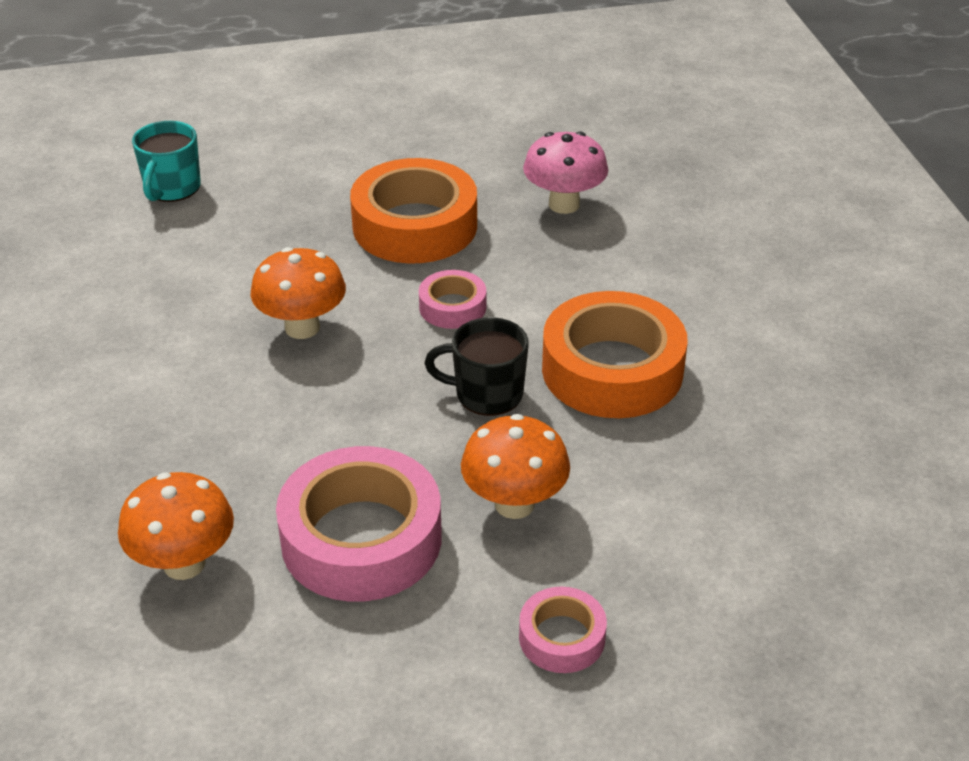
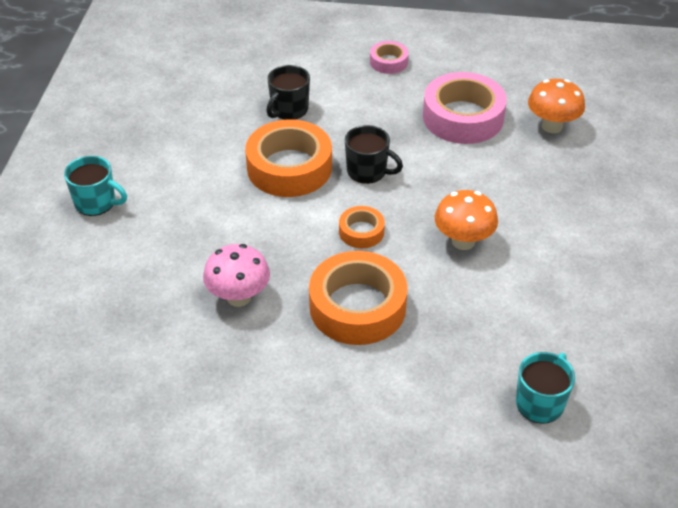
camera: 160 degrees left, 5 degrees up
pink tape [419,270,486,329] -> orange tape [339,206,385,248]
orange mushroom [461,414,570,519] -> none
none -> turquoise mug [64,156,127,216]
none -> black mug [266,65,310,120]

